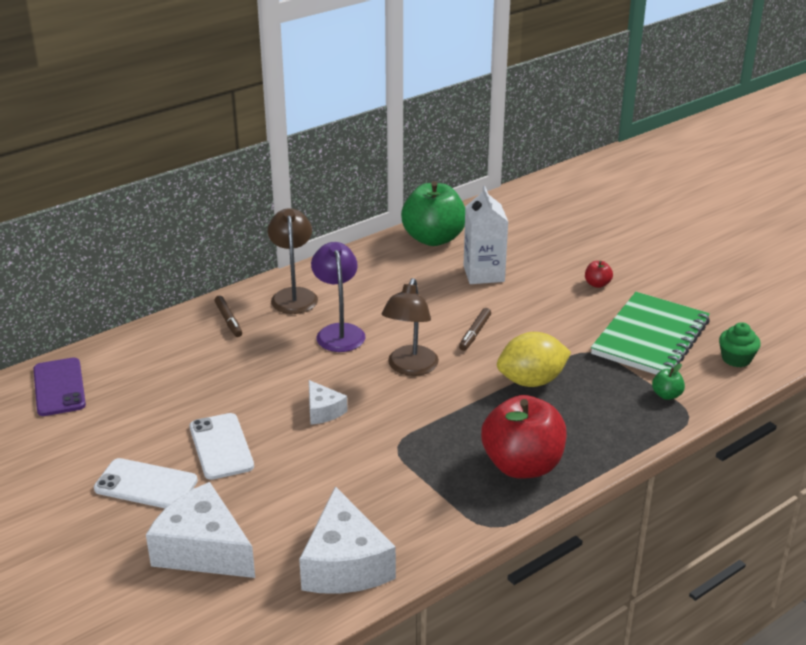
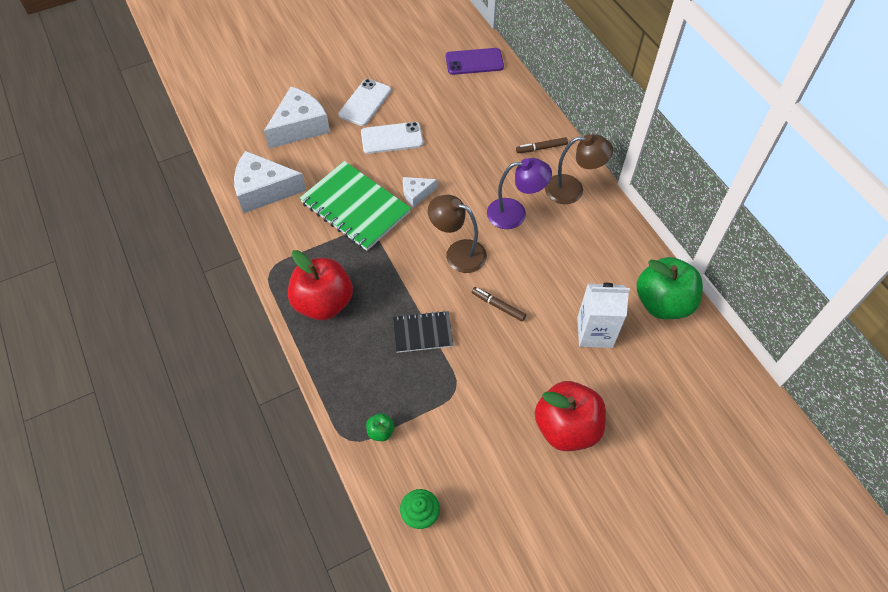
camera: 100 degrees right, 25 degrees up
yellow lemon [497,332,571,387] -> black notebook [393,311,453,353]
red apple [585,261,613,288] -> red apple [535,381,606,451], size x2.45
green notebook [591,292,710,375] -> green notebook moved to [300,161,411,251]

